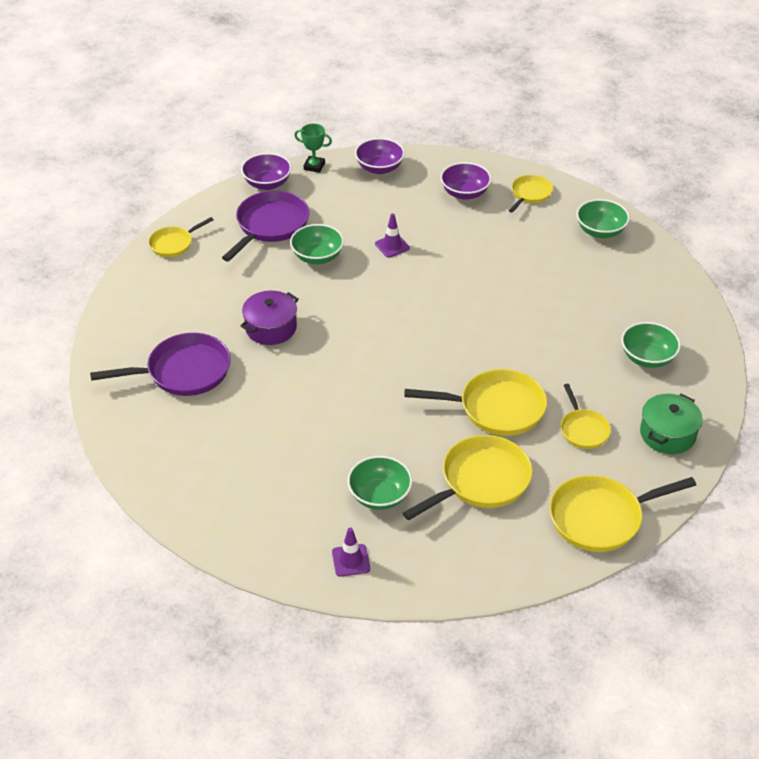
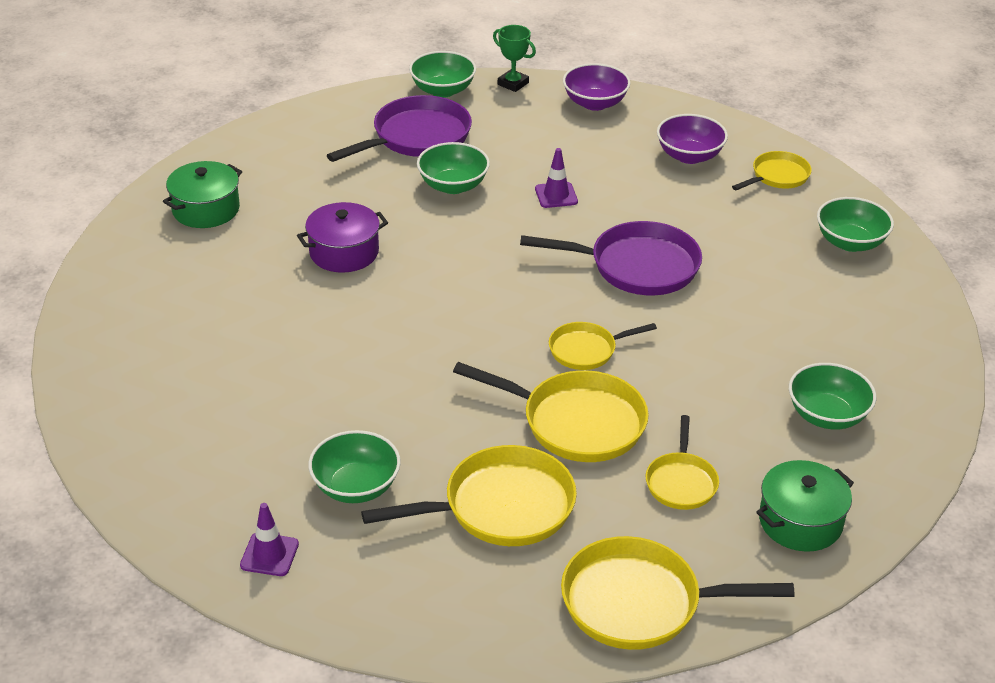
camera: 20 degrees right, 5 degrees down
purple pan [90,333,231,396] -> purple pan moved to [520,221,702,295]
yellow pan [148,217,214,257] -> yellow pan moved to [549,322,657,370]
purple bowl [241,153,292,190] -> green bowl [409,51,476,98]
none -> green pot [163,161,242,228]

